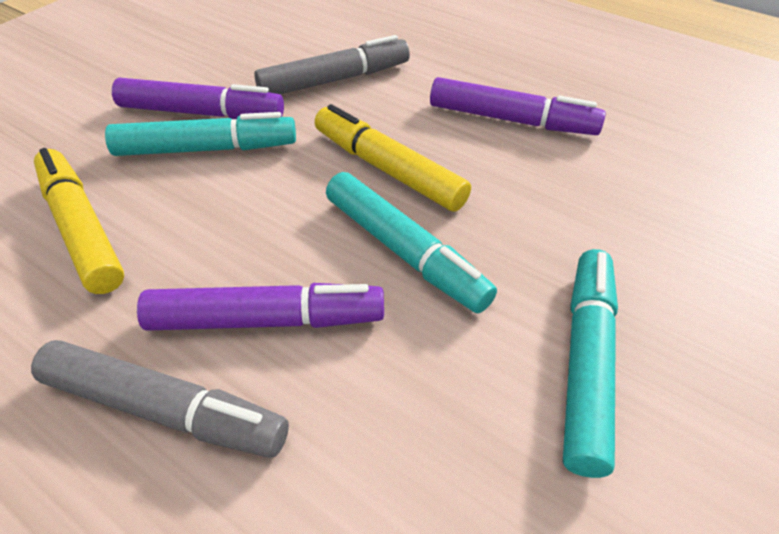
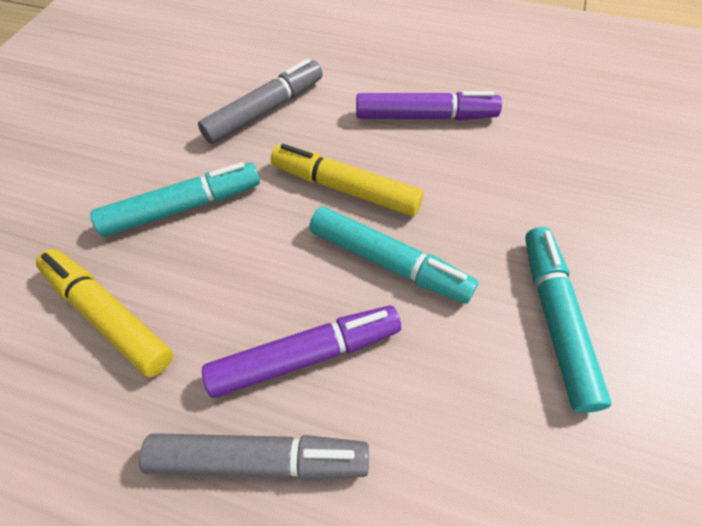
camera: 15 degrees left, 10 degrees up
purple marker [112,78,284,119] -> none

